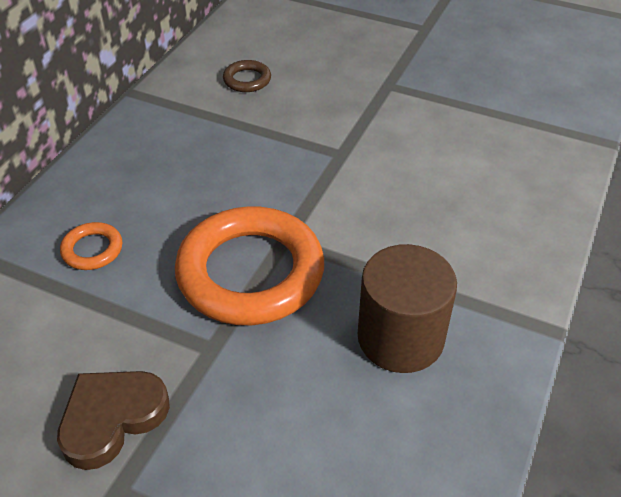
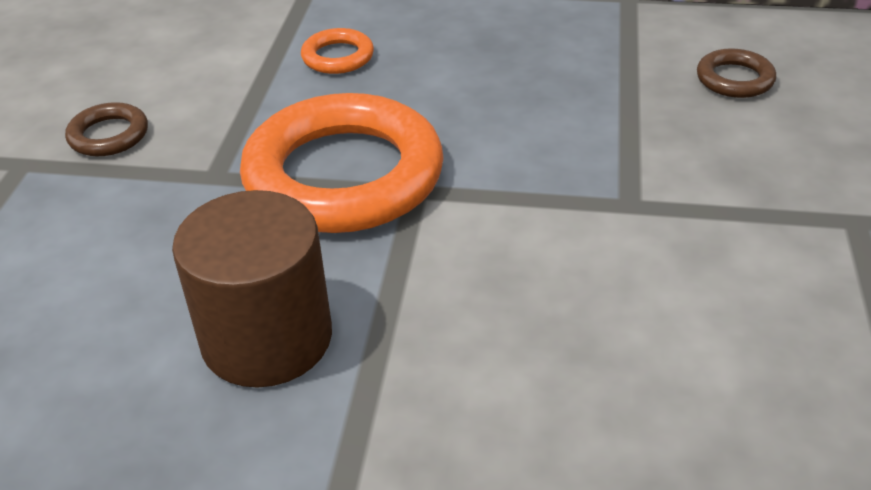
camera: 75 degrees right, 5 degrees down
brown heart [57,371,170,470] -> brown ring [65,102,148,156]

